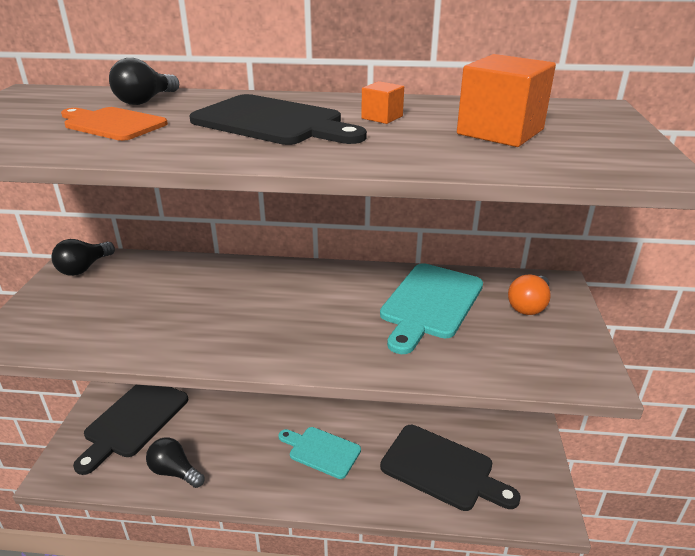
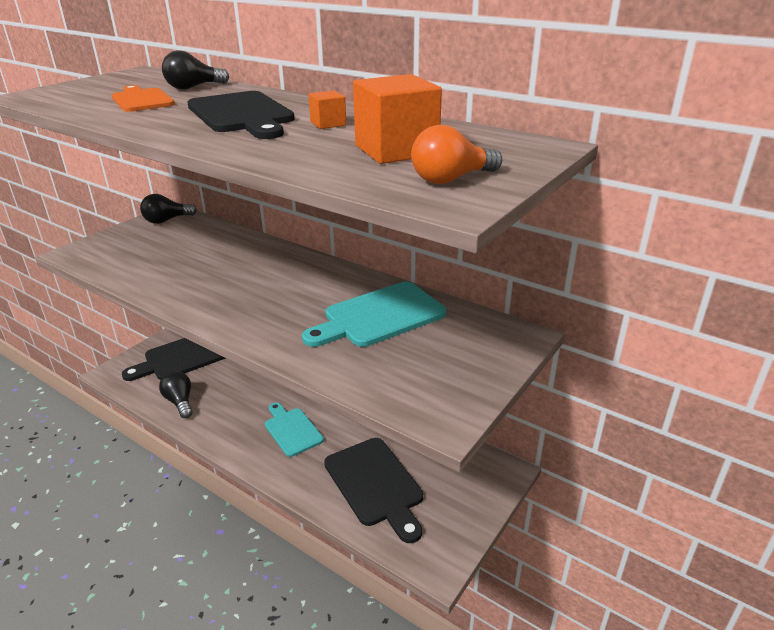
camera: 30 degrees right, 0 degrees up
orange light bulb [508,275,551,315] -> orange light bulb moved to [411,125,502,184]

